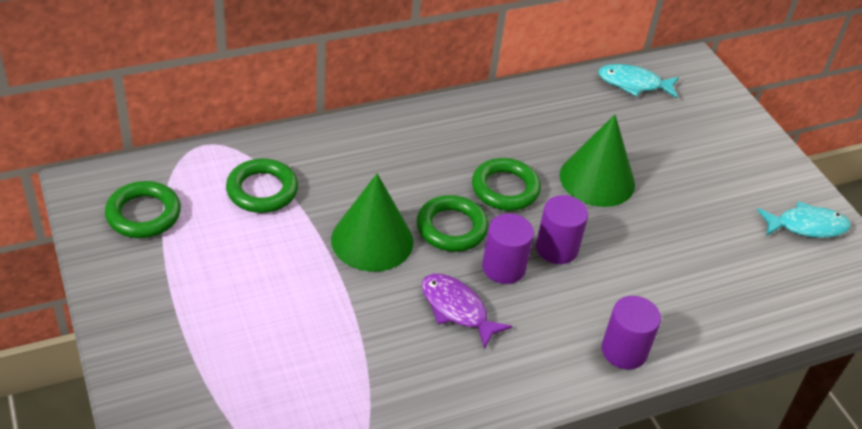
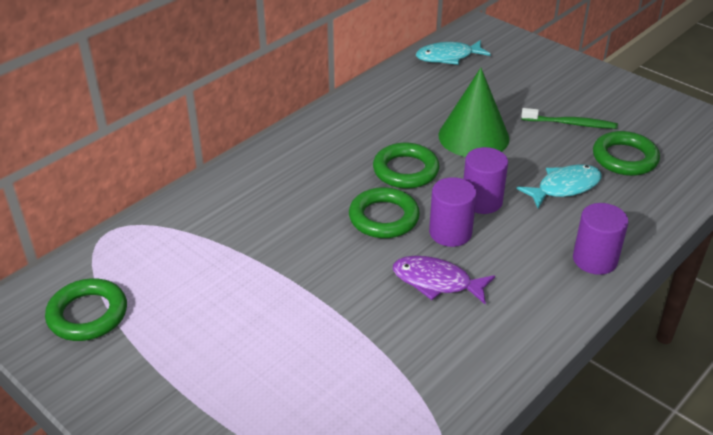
camera: 20 degrees left, 5 degrees down
green ring [226,158,298,213] -> green ring moved to [593,131,660,176]
green cone [331,174,414,272] -> none
turquoise fish [757,201,851,238] -> turquoise fish moved to [516,165,602,208]
none -> green toothbrush [521,108,618,129]

